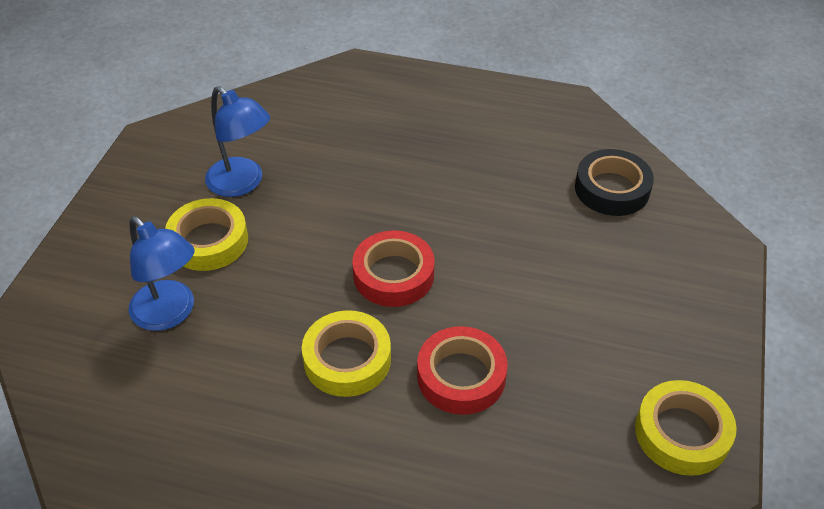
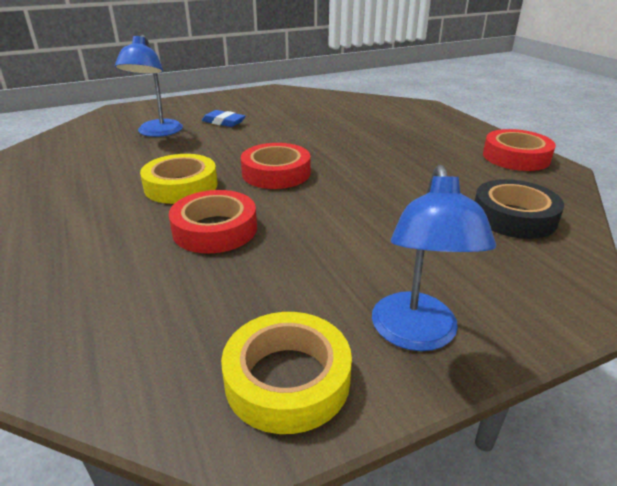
camera: 50 degrees right, 15 degrees down
yellow tape [165,198,248,271] -> blue eraser [202,110,246,127]
blue lamp [205,86,270,197] -> blue lamp moved to [372,165,496,351]
none -> red tape [483,129,556,171]

